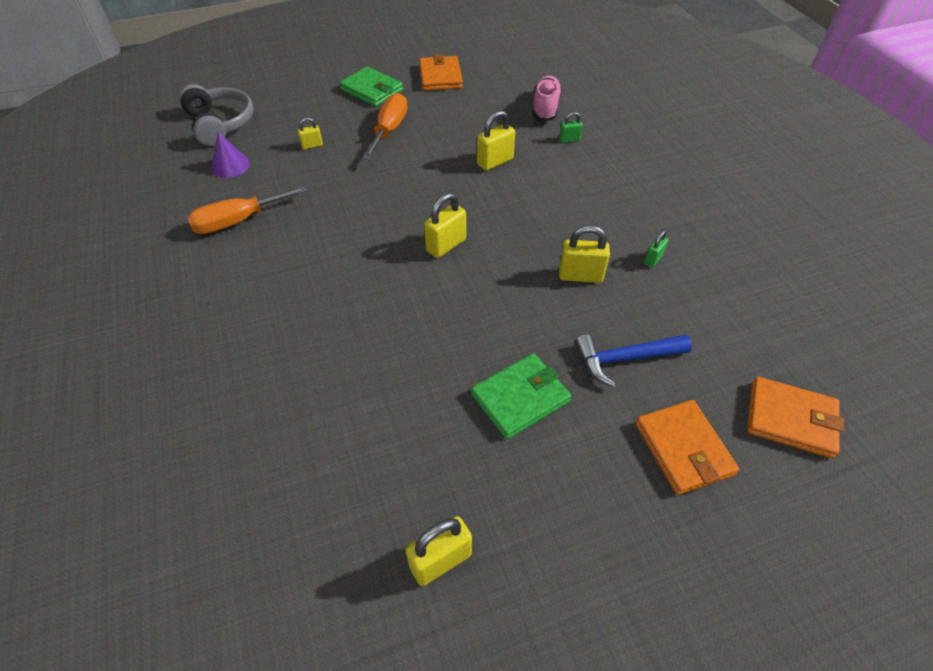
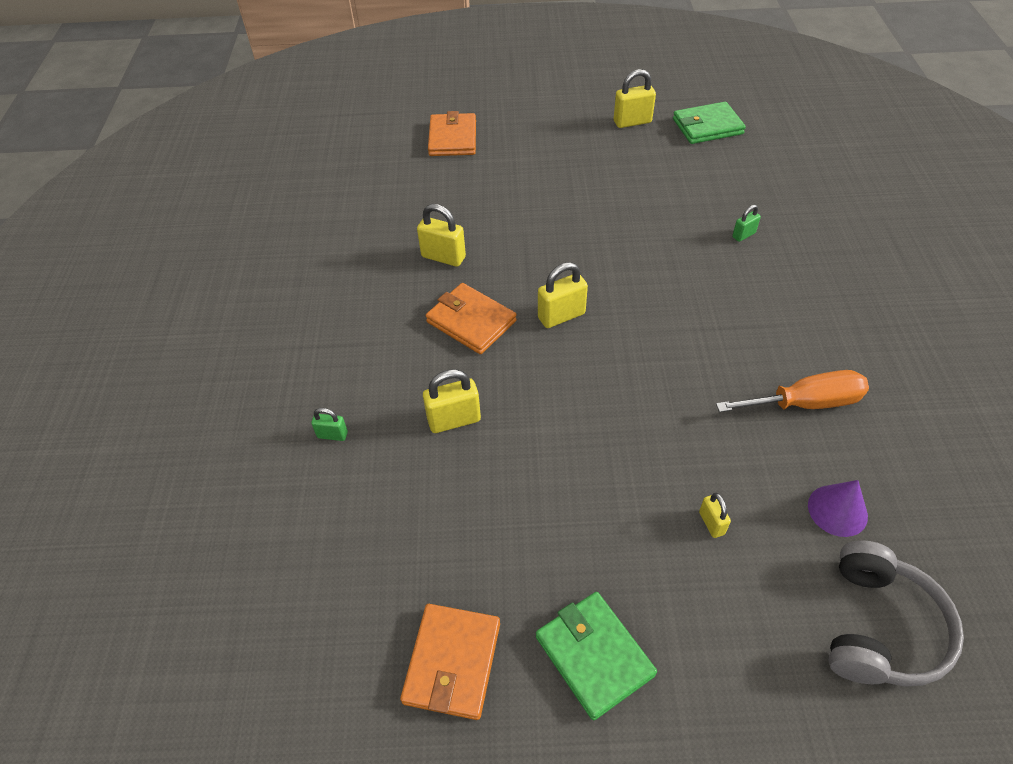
camera: 160 degrees left, 0 degrees up
grey headphones [179,84,254,146] -> grey headphones turned 150 degrees counterclockwise [829,540,964,687]
yellow padlock [298,117,323,149] -> yellow padlock turned 75 degrees clockwise [699,493,731,538]
orange screwdriver [363,93,408,160] -> none
green wallet [471,353,571,439] -> green wallet moved to [673,102,746,144]
pink shoe [532,75,562,121] -> none
blue hammer [575,334,692,387] -> none
green padlock [644,230,668,268] -> green padlock moved to [732,205,761,242]
orange wallet [747,377,844,458] -> orange wallet moved to [426,283,517,354]

